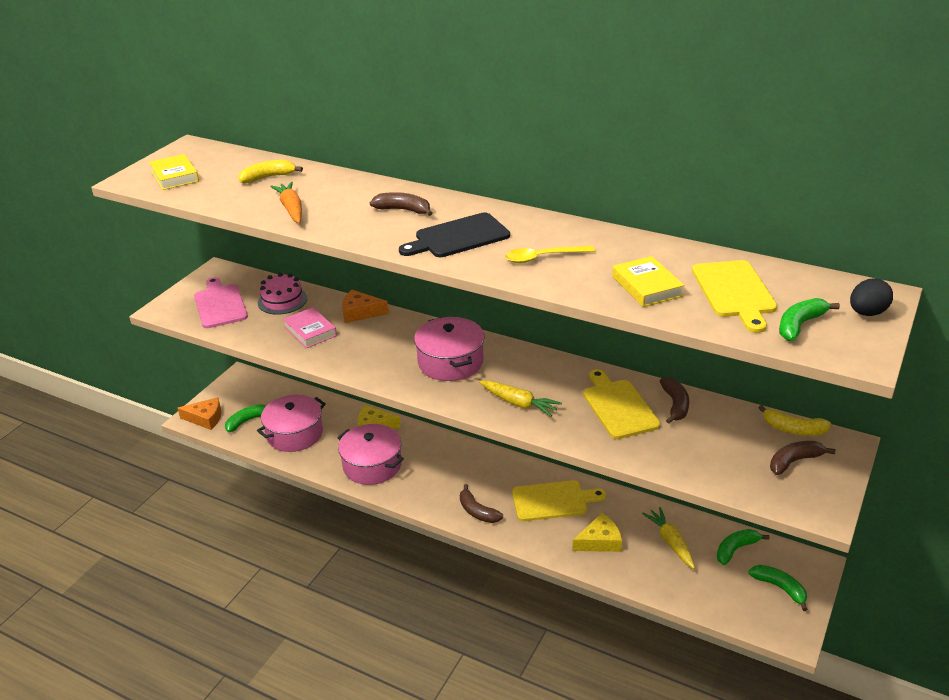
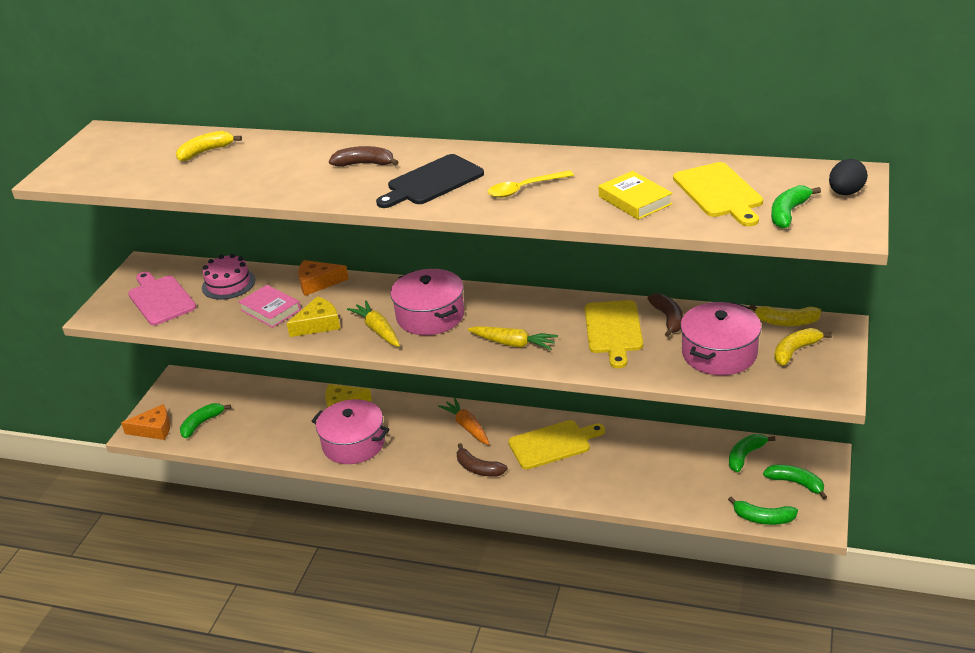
camera: 10 degrees left, 0 degrees up
yellow book [149,154,199,190] -> none
pink pot [257,394,326,452] -> pink pot moved to [680,302,762,375]
orange carrot [270,182,302,223] -> orange carrot moved to [438,398,489,445]
yellow cheese [572,513,622,552] -> yellow cheese moved to [287,296,340,337]
yellow cutting board [583,369,660,439] -> yellow cutting board turned 150 degrees counterclockwise [585,300,643,368]
yellow carrot [642,507,695,569] -> yellow carrot moved to [347,301,400,347]
brown banana [770,441,836,475] -> yellow banana [774,328,832,366]
none -> green banana [728,497,798,525]

